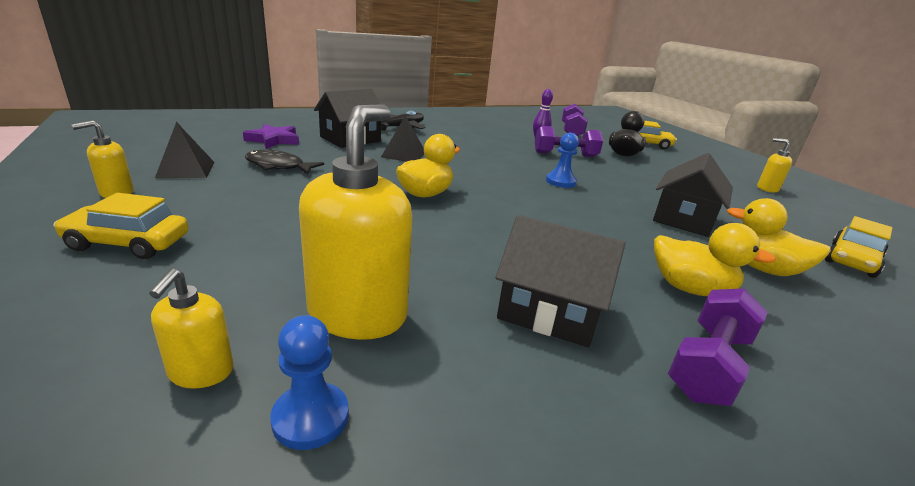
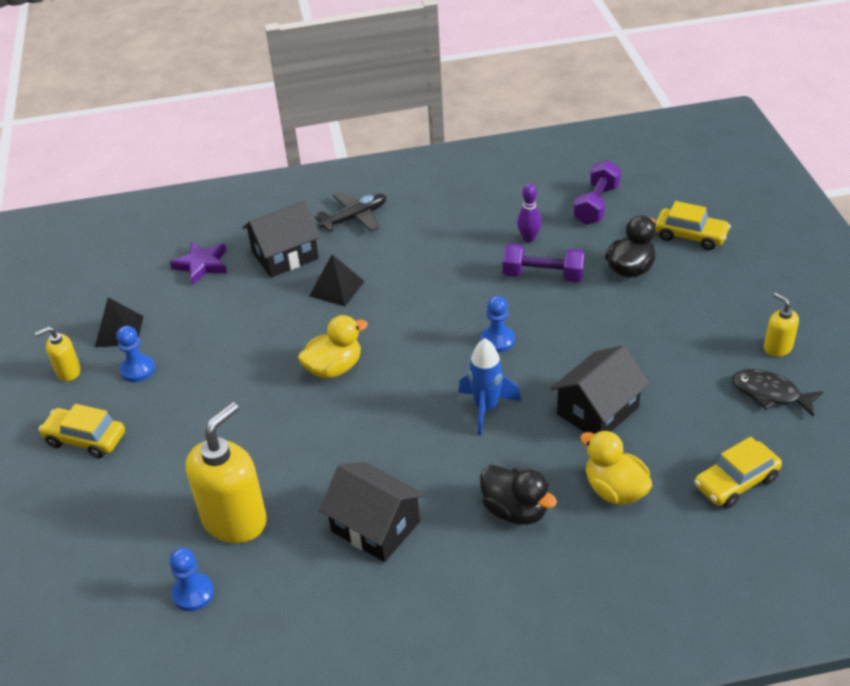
camera: 20 degrees right, 15 degrees up
yellow soap dispenser [149,269,234,389] -> none
black fish [245,150,324,174] -> black fish moved to [732,369,823,417]
yellow duck [654,223,776,296] -> black duck [480,465,557,525]
purple dumbbell [668,288,767,406] -> none
none -> blue pawn [116,326,155,382]
none -> blue rocket [459,338,521,435]

